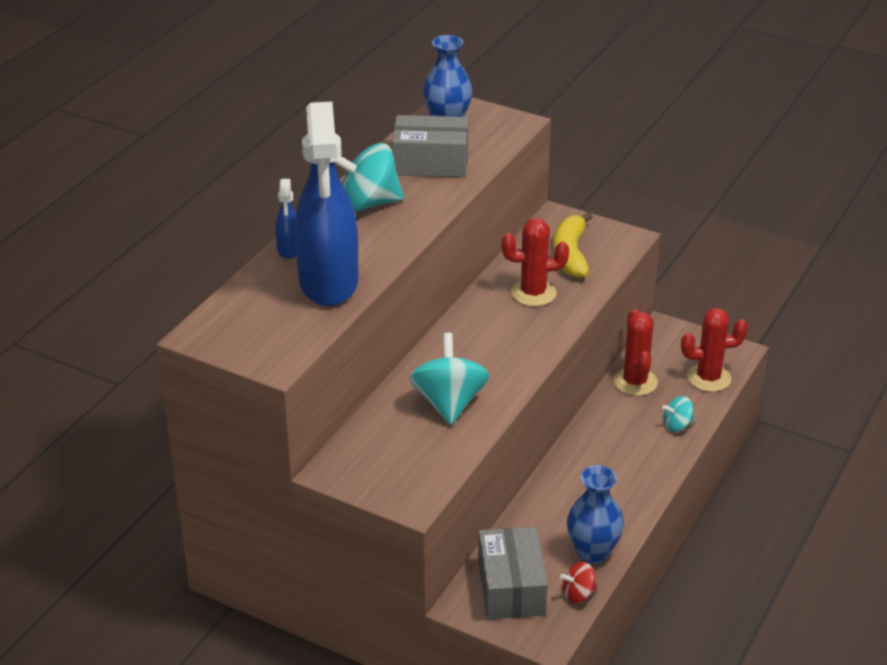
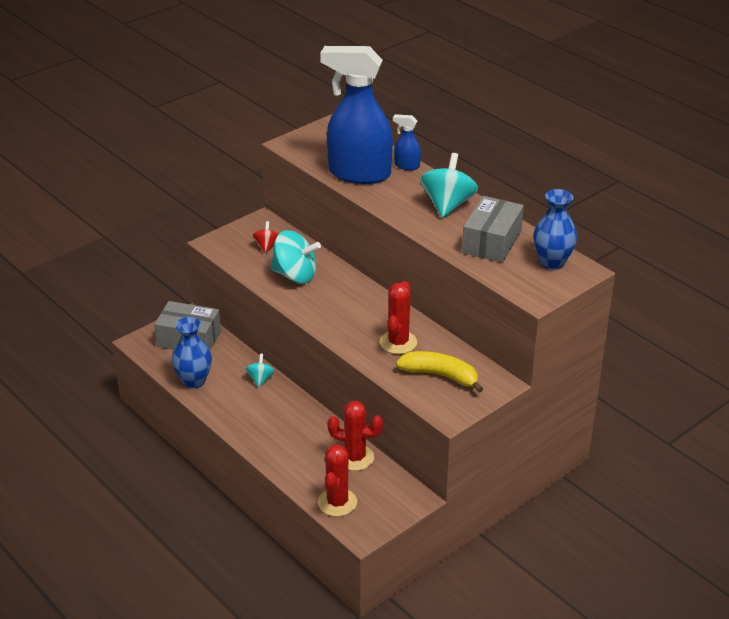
camera: 110 degrees right, 0 degrees up
red spinning top [560,562,597,603] -> red spinning top moved to [252,221,279,253]
turquoise spinning top [662,396,694,432] -> turquoise spinning top moved to [246,354,275,387]

